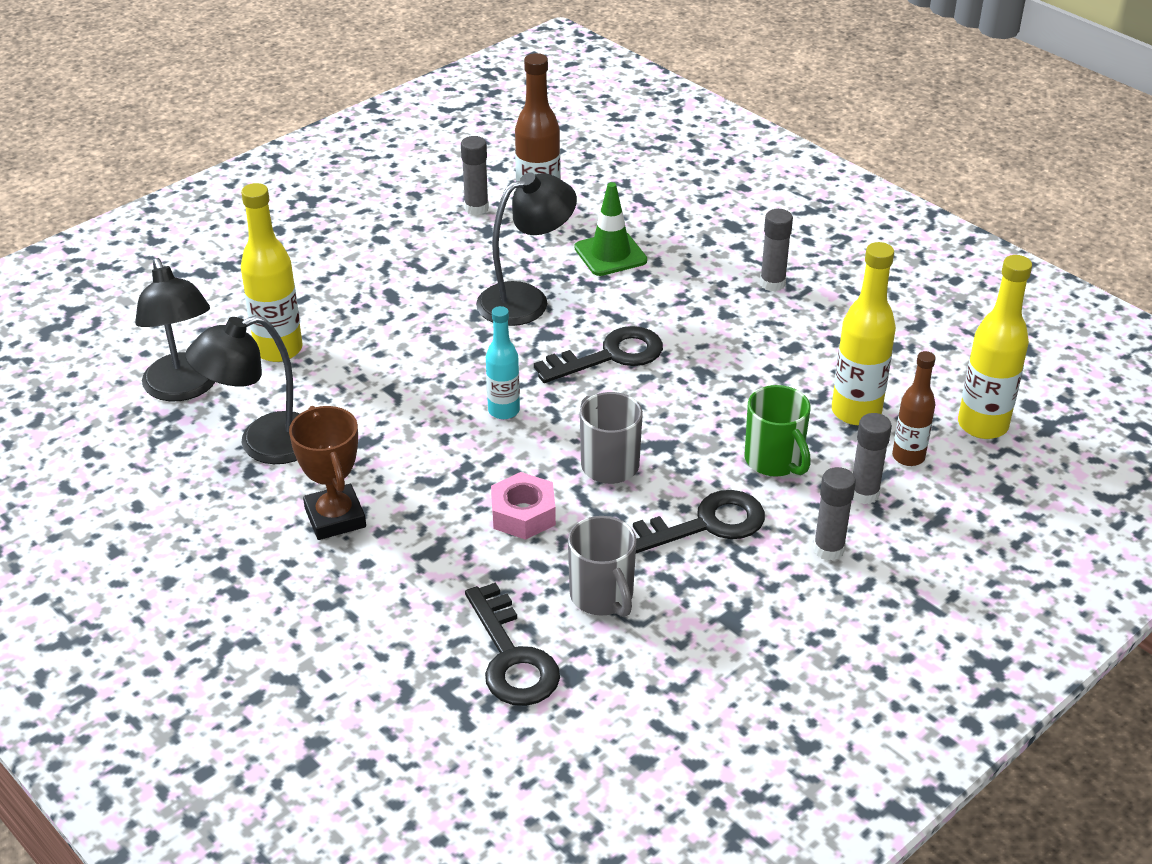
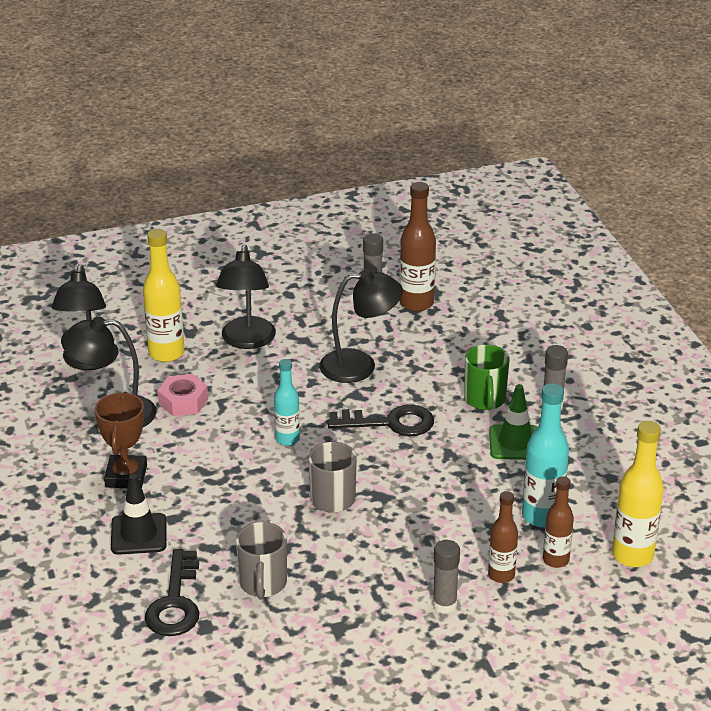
camera: 25 degrees right, 5 degrees down
pink nut [491,472,556,540] -> pink nut moved to [157,374,208,416]
green traffic cone [574,182,647,276] -> green traffic cone moved to [489,384,538,460]
black key [633,490,765,553] -> none
green mug [745,385,811,477] -> green mug moved to [464,345,509,410]
yellow bottle [832,242,896,425] -> turquoise bottle [522,383,569,528]
grey glue stick [853,413,892,504] -> brown bottle [488,491,518,583]
none -> black traffic cone [111,474,166,555]
none -> black lamp [216,244,276,349]

